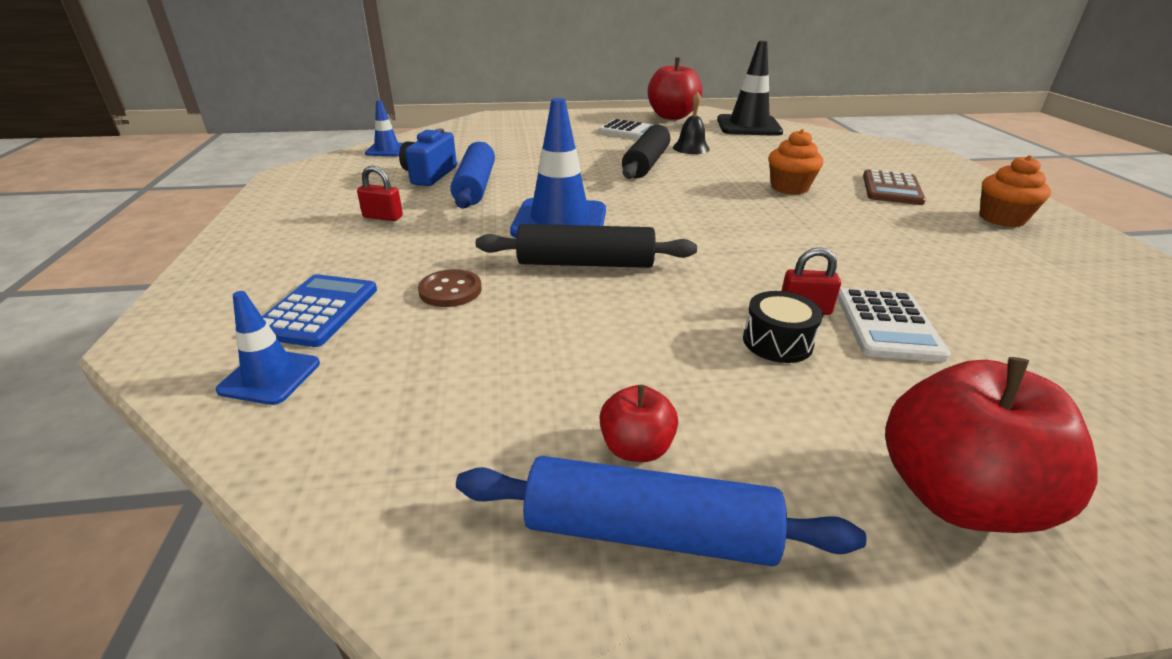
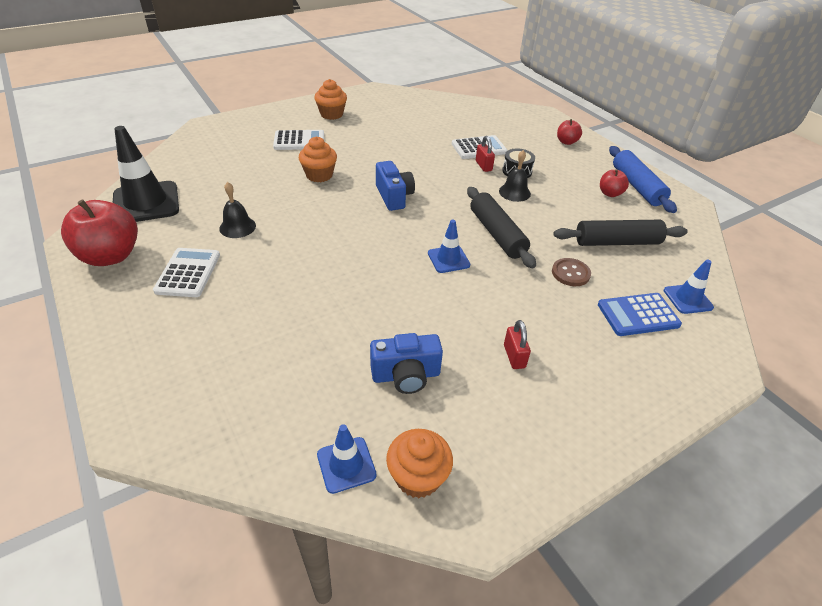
camera: 115 degrees left, 10 degrees up
blue rolling pin [450,142,495,209] -> none
blue traffic cone [510,98,606,238] -> blue traffic cone [428,220,470,273], size x0.54
black rolling pin [622,125,670,179] -> black rolling pin moved to [553,220,688,246]
brown calculator [863,169,926,205] -> white calculator [273,130,324,150]
red apple [885,357,1098,533] -> red apple [557,119,582,145], size x0.51
none -> blue camera [376,161,415,211]
none -> orange cupcake [386,429,453,498]
none -> black bell [499,150,531,202]

